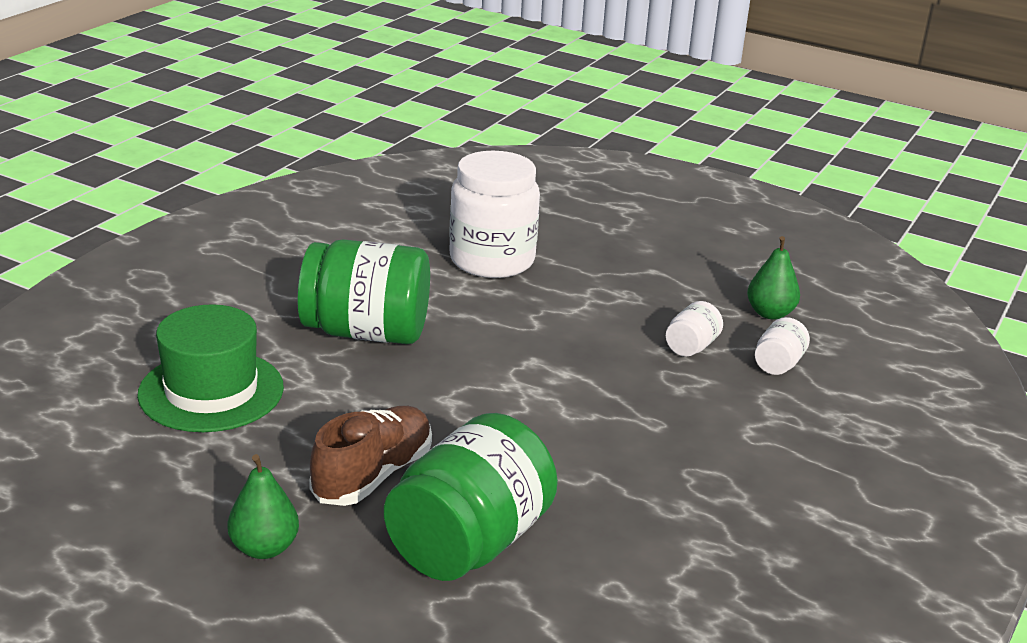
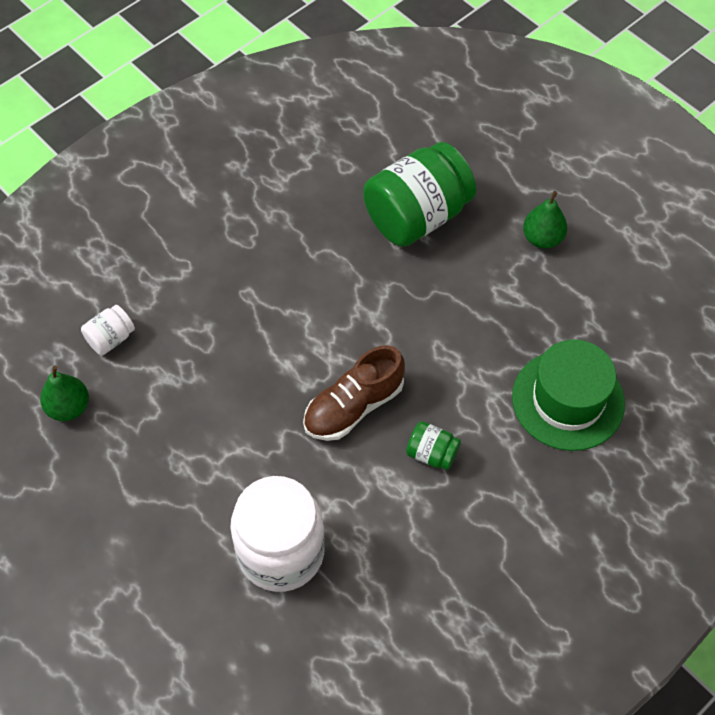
camera: 160 degrees left, 30 degrees up
green jar [297,239,430,344] -> green jar [406,421,461,470], size x0.45
brown shoe [309,406,432,506] -> brown shoe moved to [303,345,405,441]
white jar [666,301,723,357] -> none

